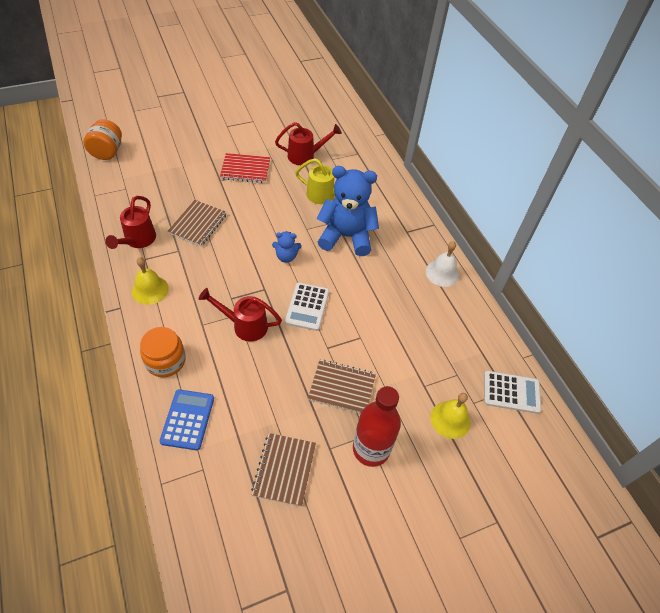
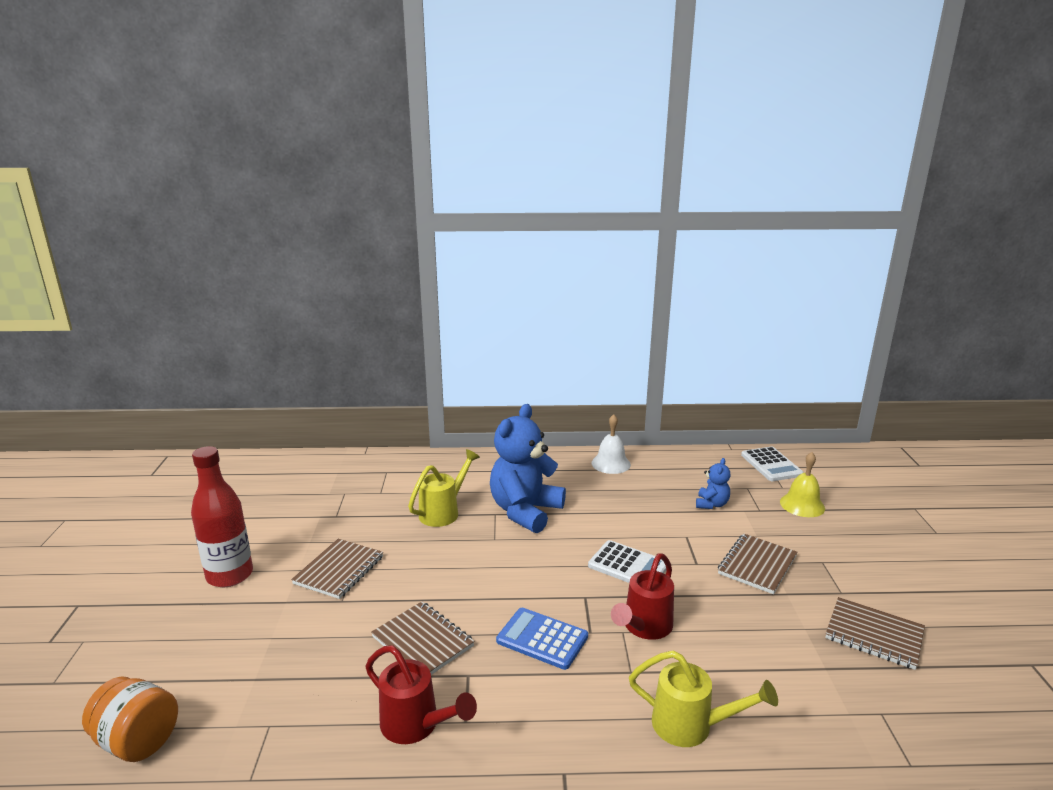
camera: 65 degrees left, 30 degrees down
yellow bell [132,257,169,305] -> none
orange jar [140,327,186,377] -> yellow watering can [629,650,778,747]
blue calculator [160,389,214,450] -> blue calculator moved to [496,608,588,670]
red notebook [220,153,270,183] -> brown notebook [291,539,383,599]
blue teddy bear [272,231,301,263] -> blue teddy bear moved to [696,458,730,509]
red watering can [275,122,342,165] -> none
red bottle [353,386,401,467] -> red bottle moved to [191,446,253,587]
white calculator [484,371,541,414] -> white calculator turned 135 degrees clockwise [741,447,804,481]

